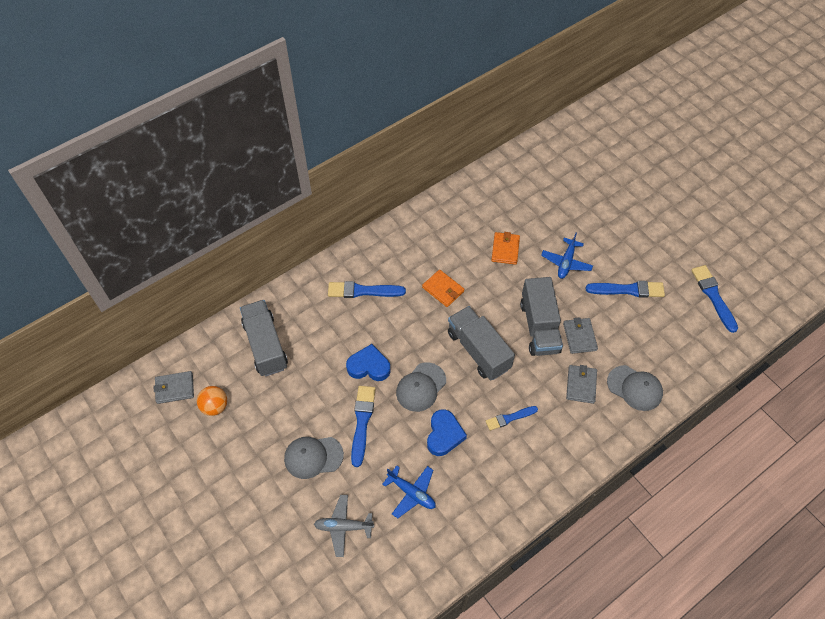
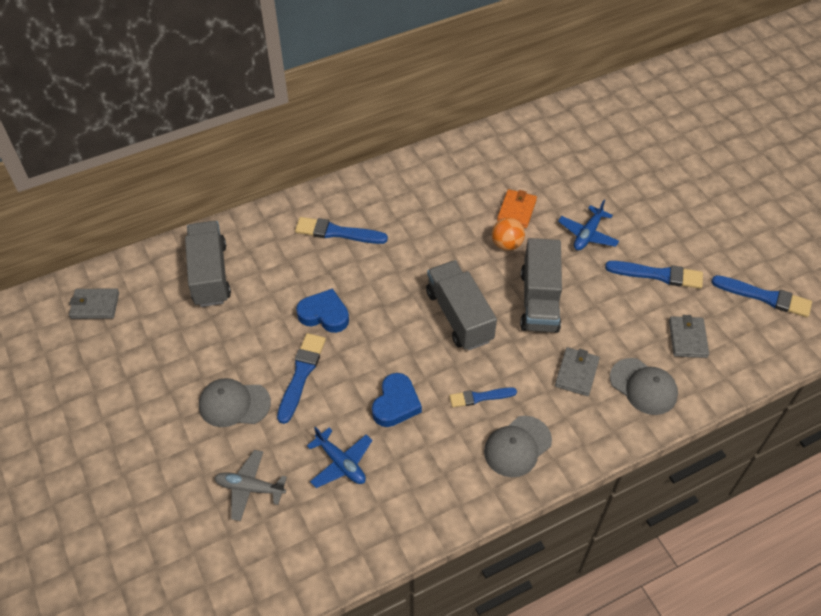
camera: 10 degrees right, 5 degrees down
orange ball [197,386,227,416] -> orange ball moved to [492,218,525,251]
grey cap [396,362,446,412] -> grey cap moved to [484,416,552,477]
orange wallet [422,270,464,307] -> none
grey wallet [563,317,598,354] -> grey wallet moved to [669,315,709,358]
blue brush [691,265,738,333] -> blue brush turned 120 degrees clockwise [711,275,812,317]

